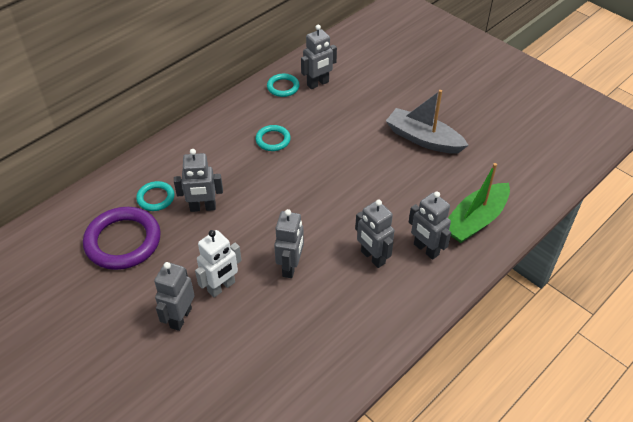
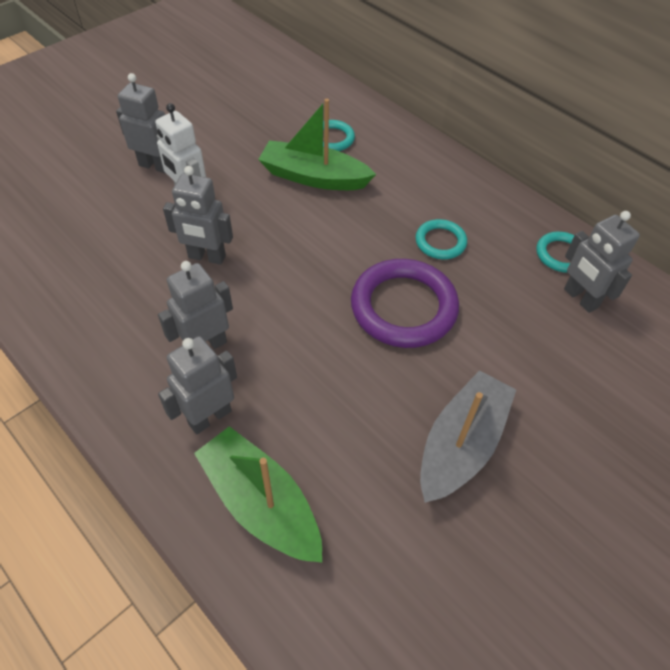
camera: 90 degrees right, 5 degrees up
purple ring [83,207,161,270] -> purple ring moved to [351,259,459,348]
grey robot [174,149,223,212] -> green boat [258,99,376,190]

